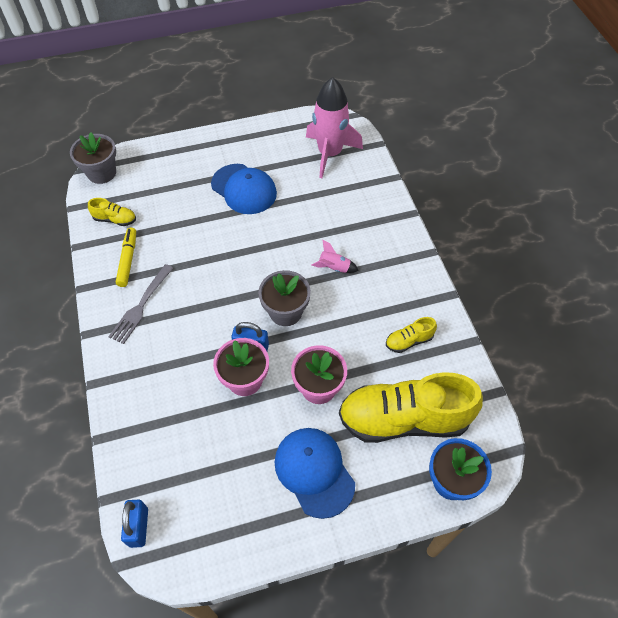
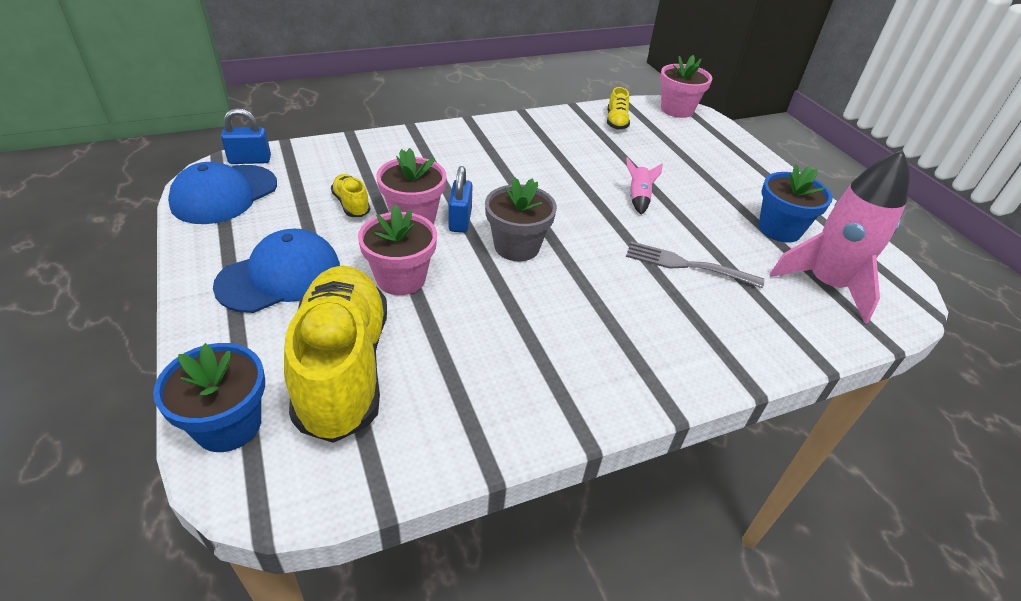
camera: 80 degrees right, 15 degrees down
grey flower pot [70,132,116,184] -> pink flower pot [660,55,712,118]
grey fork [108,264,173,344] -> grey fork moved to [626,241,764,288]
yellow marker [116,228,136,287] -> none
blue cap [211,164,277,214] -> blue cap moved to [168,162,277,224]
pink rocket [311,240,359,273] -> pink rocket moved to [626,157,663,215]
yellow shoe [386,317,437,353] -> yellow shoe moved to [331,174,371,217]
none -> blue flower pot [759,165,833,243]

